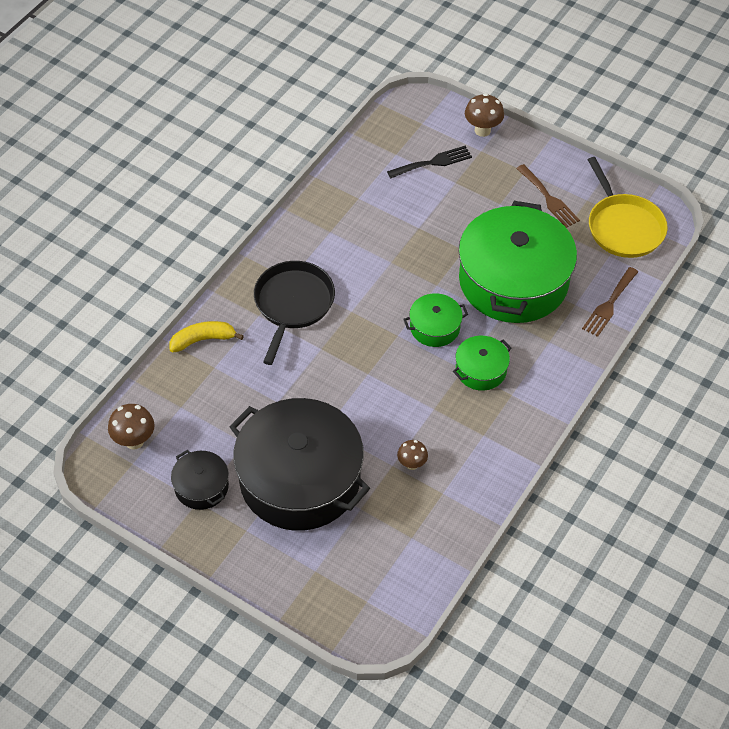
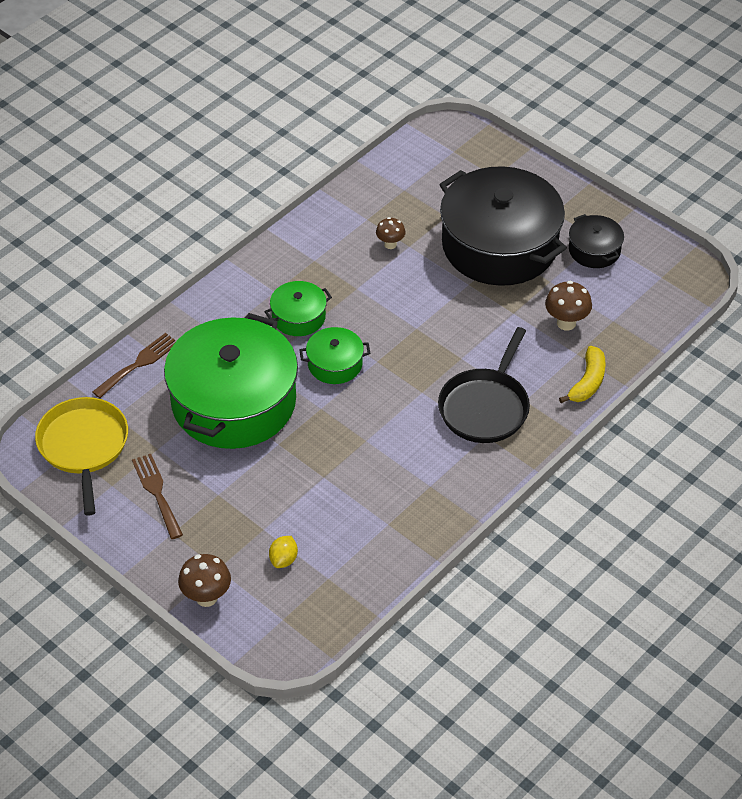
camera: 170 degrees left, 5 degrees down
brown mushroom [108,404,154,450] -> brown mushroom moved to [545,281,592,331]
yellow banana [169,321,244,352] -> yellow banana turned 60 degrees counterclockwise [559,346,606,403]
black fork [387,146,472,179] -> yellow lemon [269,536,298,568]

